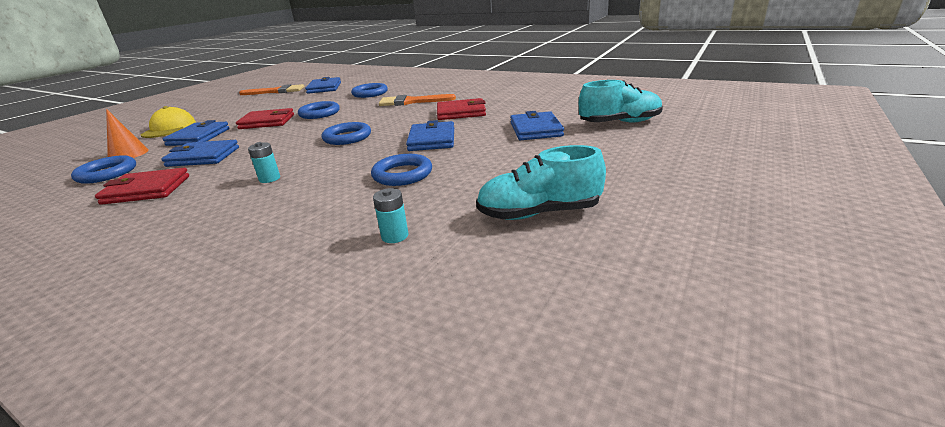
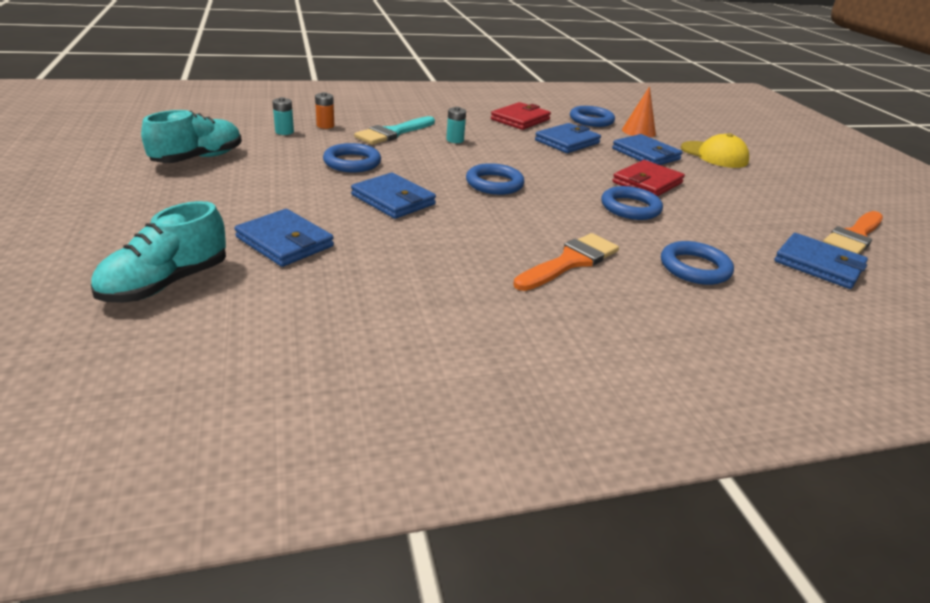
camera: 130 degrees right, 5 degrees up
red wallet [437,98,486,120] -> none
none -> orange battery [315,92,334,129]
none -> turquoise brush [354,116,435,145]

